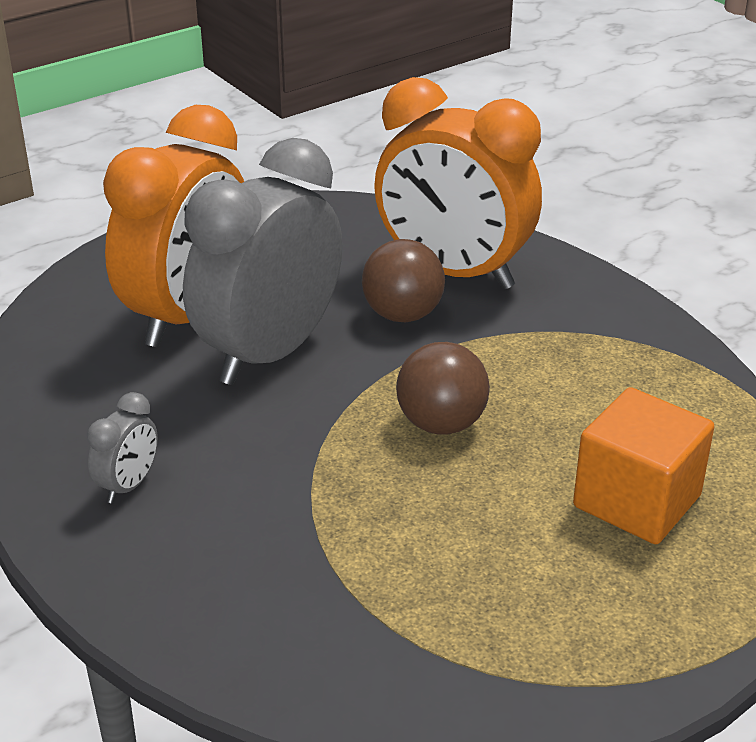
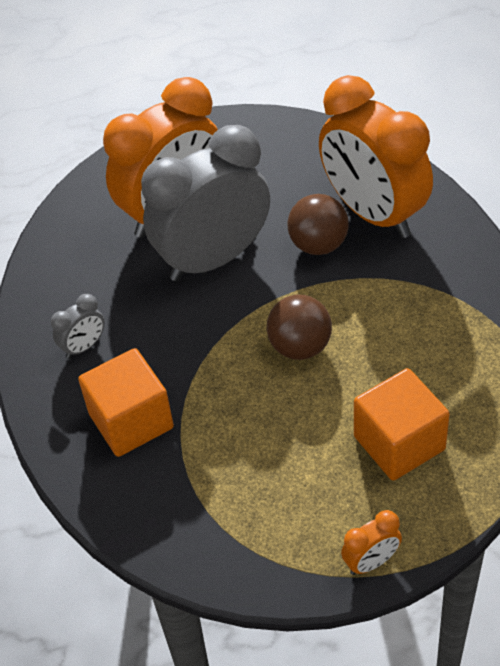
camera: 25 degrees right, 15 degrees up
none -> orange cube [78,348,174,457]
none -> orange clock [341,510,402,575]

